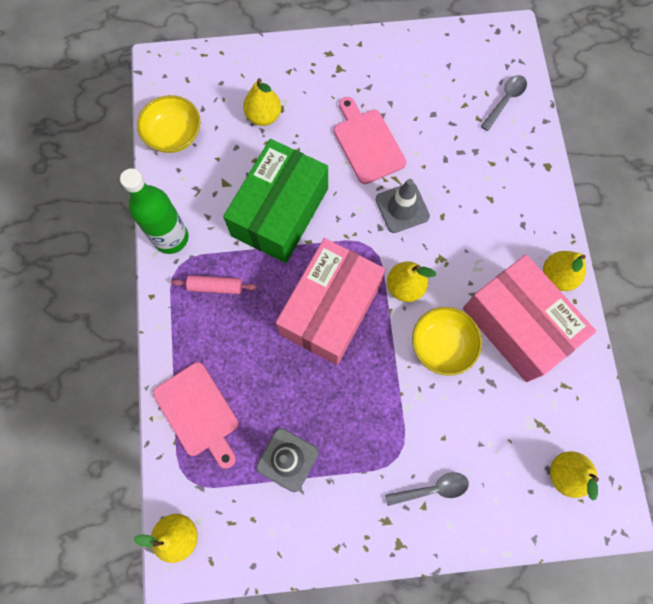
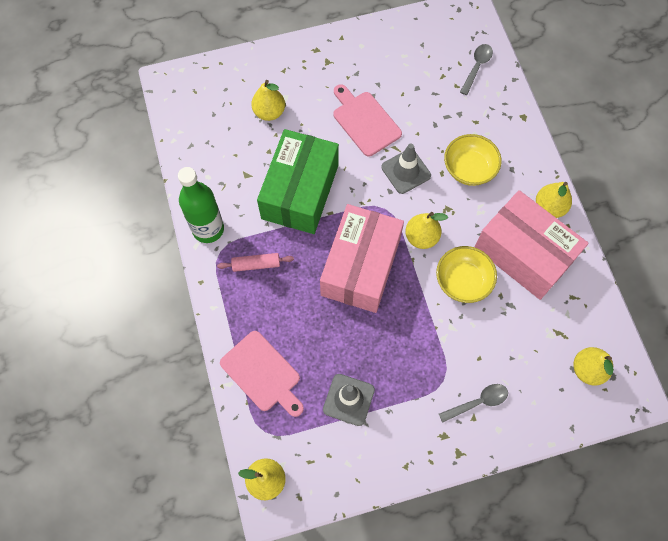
camera: 10 degrees left, 5 degrees down
yellow bowl [137,95,201,153] -> yellow bowl moved to [444,134,501,186]

